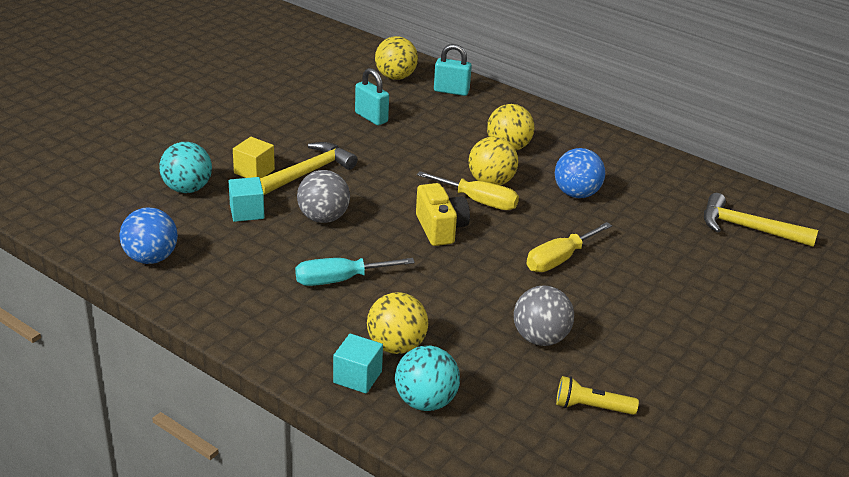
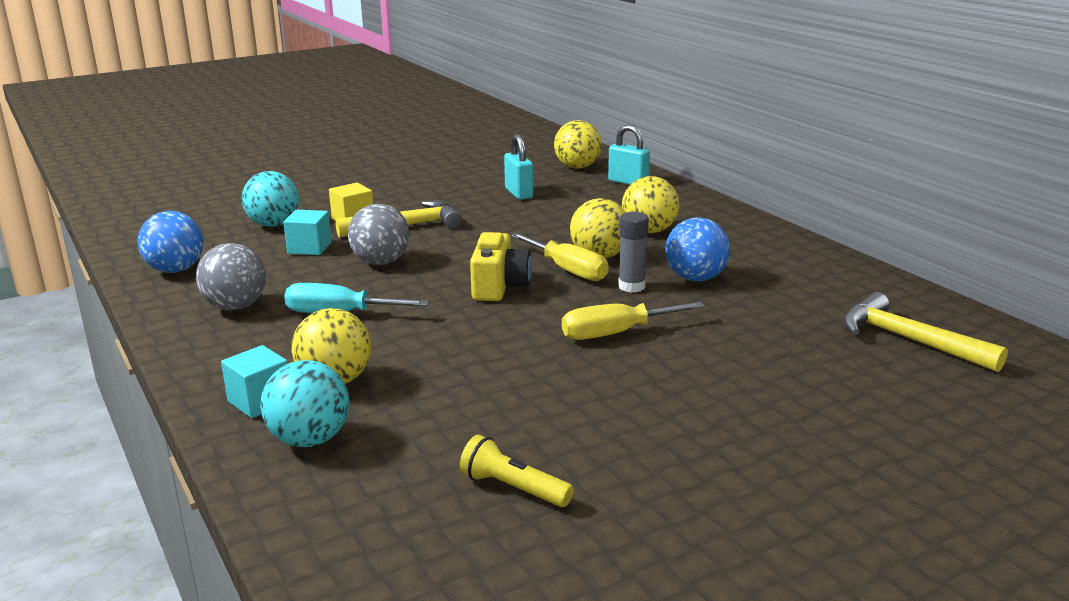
camera: 25 degrees right, 10 degrees down
grey ball [514,285,574,346] -> grey ball moved to [196,243,266,310]
none -> grey glue stick [618,212,649,292]

